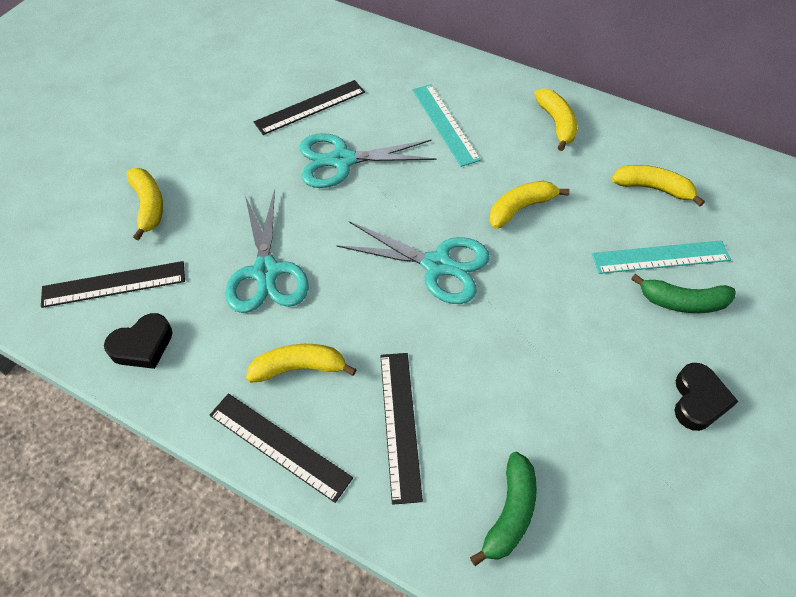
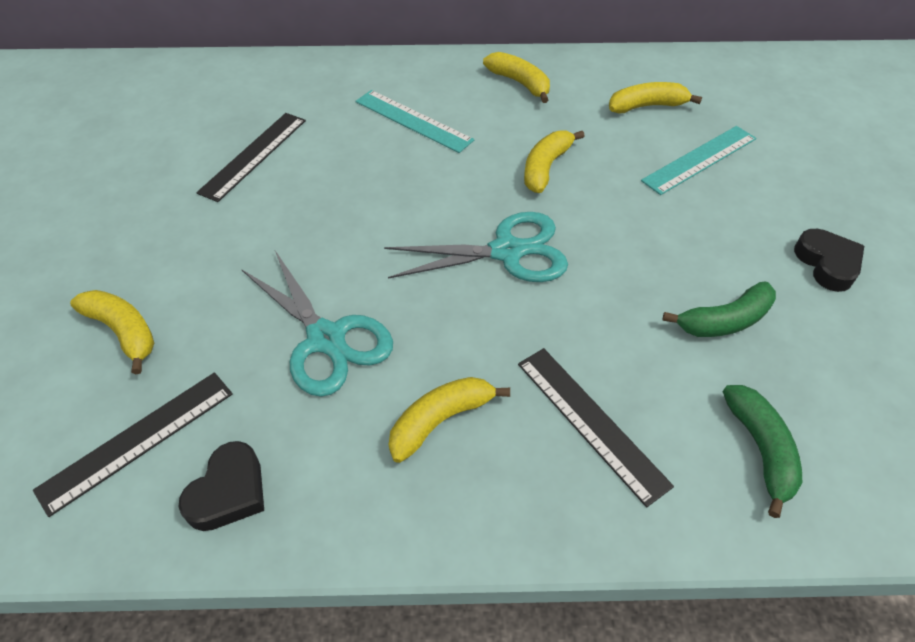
camera: 30 degrees left, 5 degrees down
black ruler [209,393,353,503] -> none
turquoise scissors [299,133,436,188] -> none
green banana [631,274,736,313] -> green banana moved to [662,281,776,337]

